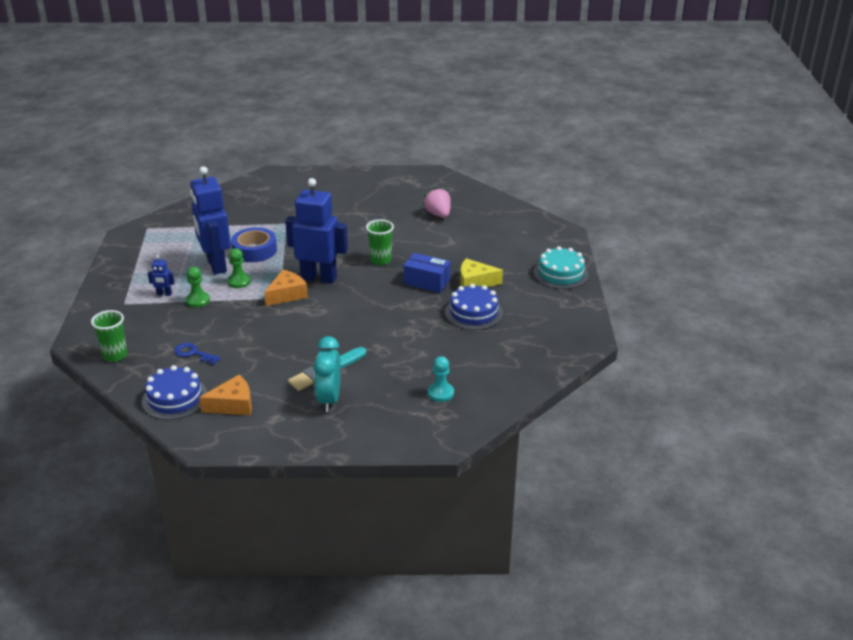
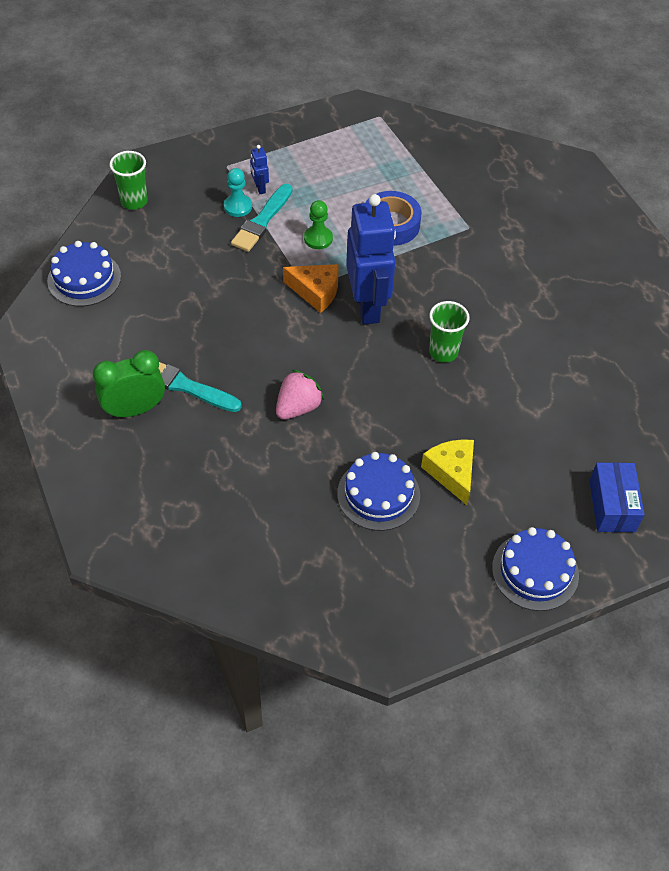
camera: 65 degrees right, 20 degrees up
blue key [174,343,221,365] -> none
green pawn [186,267,210,308] -> turquoise brush [231,184,293,252]
blue robot [190,166,231,275] -> none
orange cheese [199,375,252,415] -> none
turquoise clock [313,336,341,412] -> green clock [93,350,165,418]
blue box [404,253,450,293] -> blue box moved to [589,462,645,532]
pink strawberry [423,187,451,218] -> pink strawberry moved to [276,369,324,420]
turquoise pawn [428,356,454,402] -> turquoise pawn moved to [224,168,252,217]
turquoise cake [534,246,589,289] -> blue cake [492,527,579,611]

